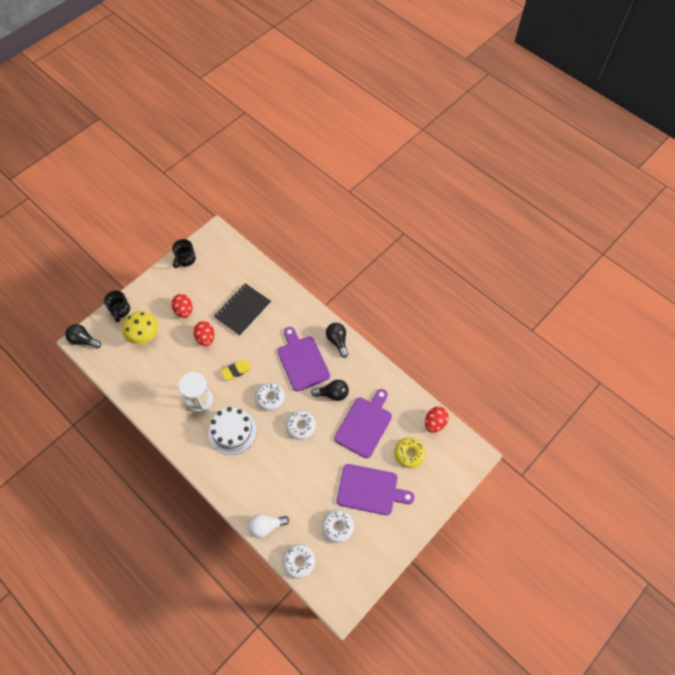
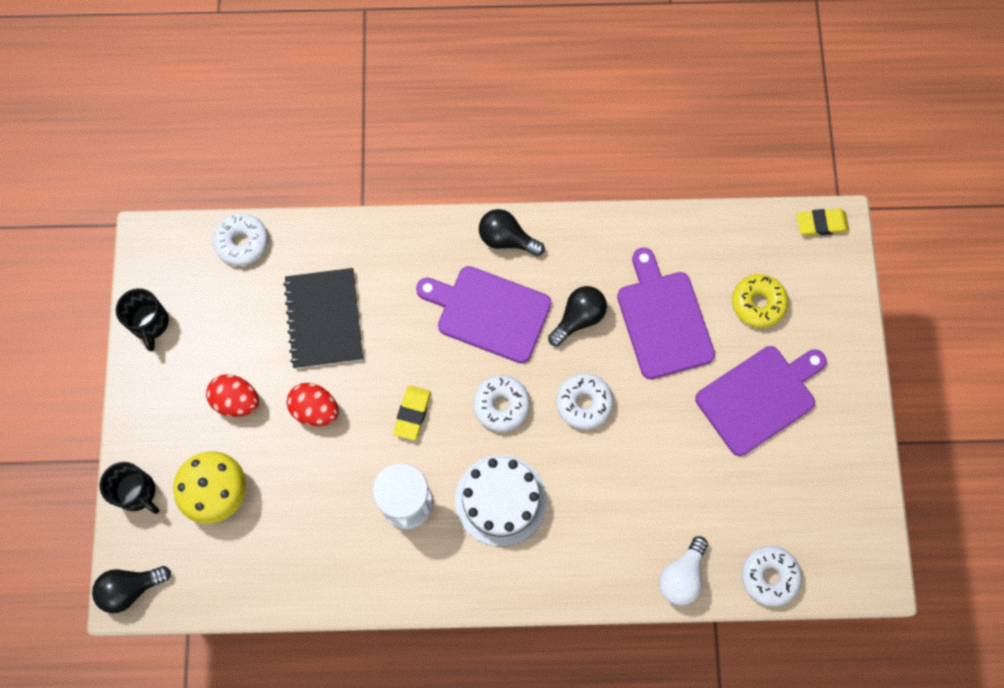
camera: 45 degrees left, 10 degrees up
white donut [322,510,354,543] -> white donut moved to [213,213,268,266]
red egg [425,407,449,433] -> none
none -> yellow eraser [797,209,849,236]

